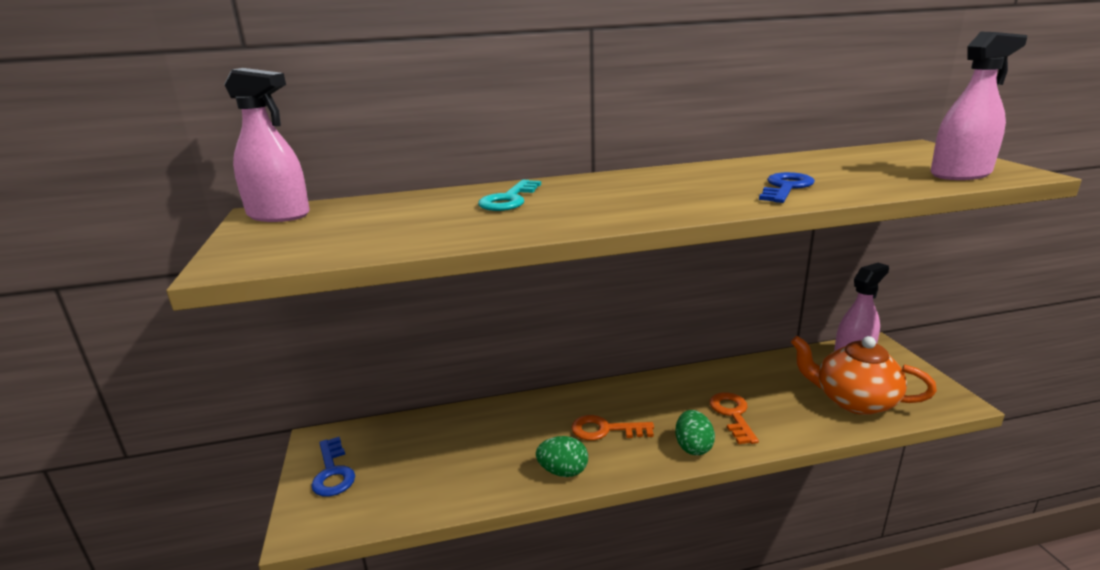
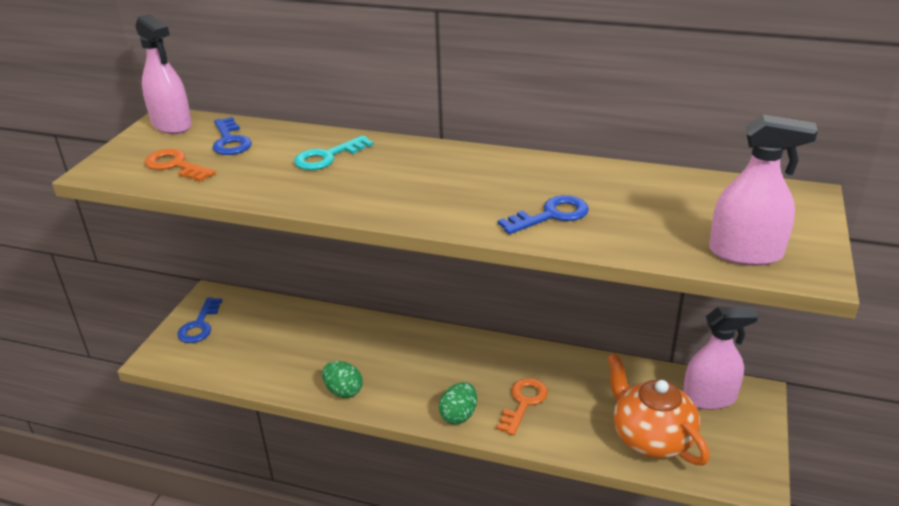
camera: 30 degrees right, 10 degrees up
orange key [571,415,654,441] -> orange key moved to [145,149,216,182]
none -> blue key [213,117,252,155]

